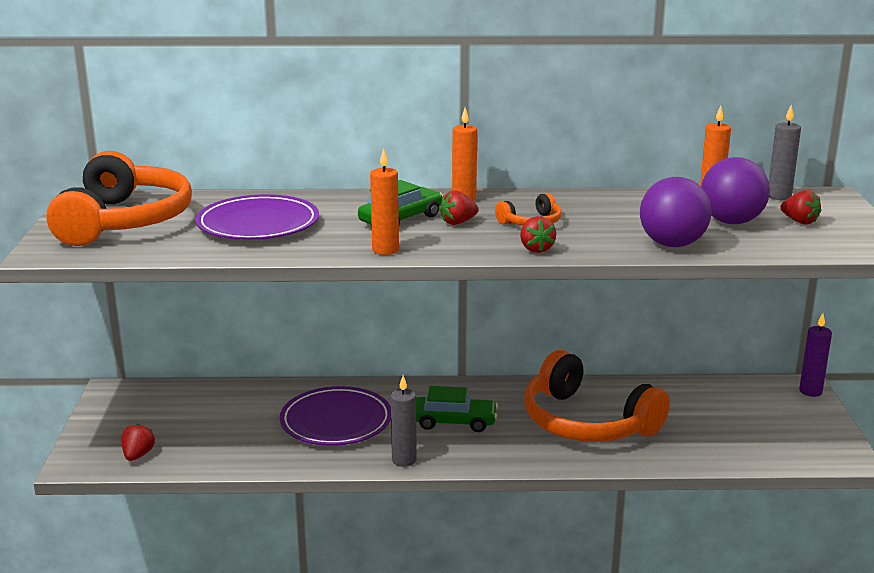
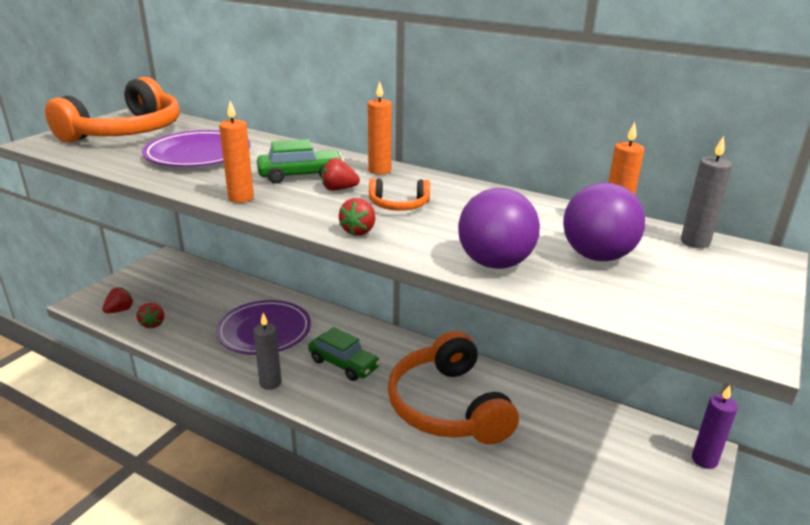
camera: 30 degrees right, 5 degrees up
red strawberry [780,190,821,224] -> red strawberry moved to [137,303,164,329]

